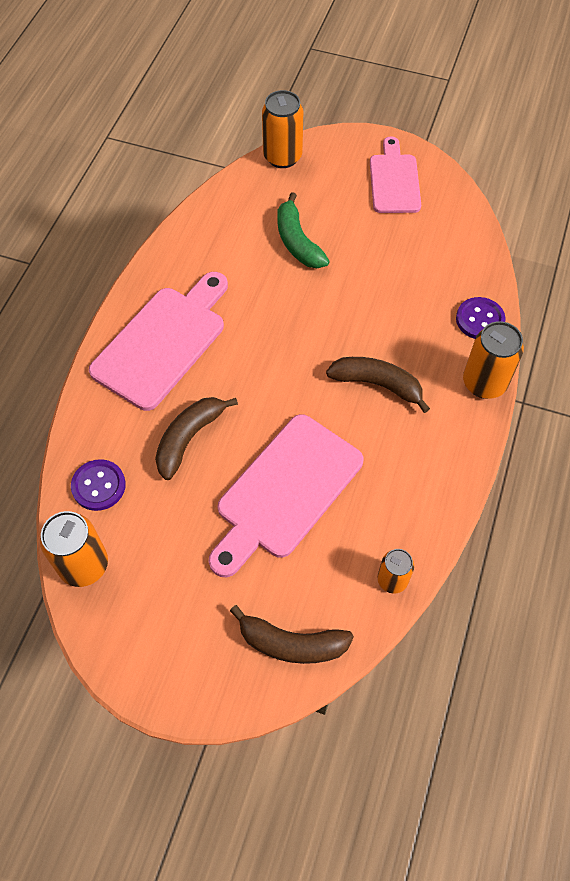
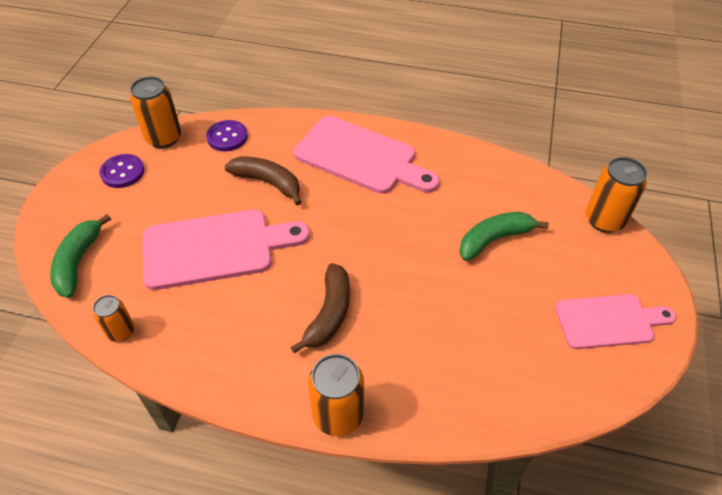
camera: 85 degrees right, 10 degrees down
pink cutting board [208,414,363,577] -> pink cutting board turned 135 degrees clockwise [143,210,310,290]
brown banana [230,605,354,664] -> green banana [50,214,111,298]
purple button [456,297,506,339] -> purple button moved to [99,154,144,188]

